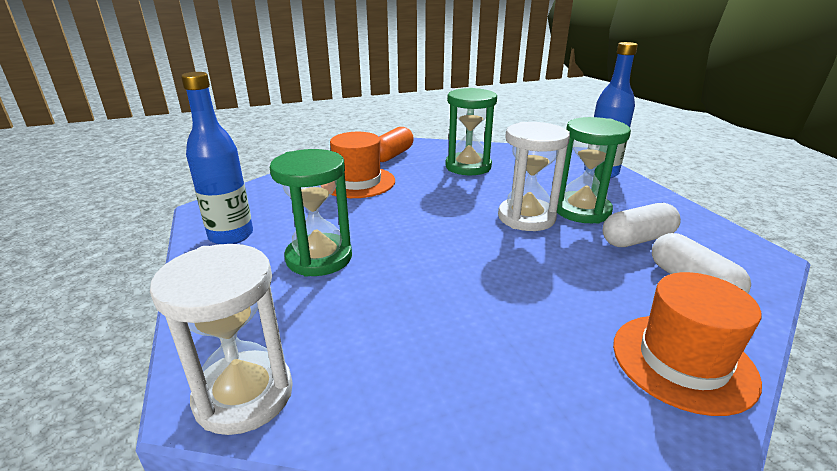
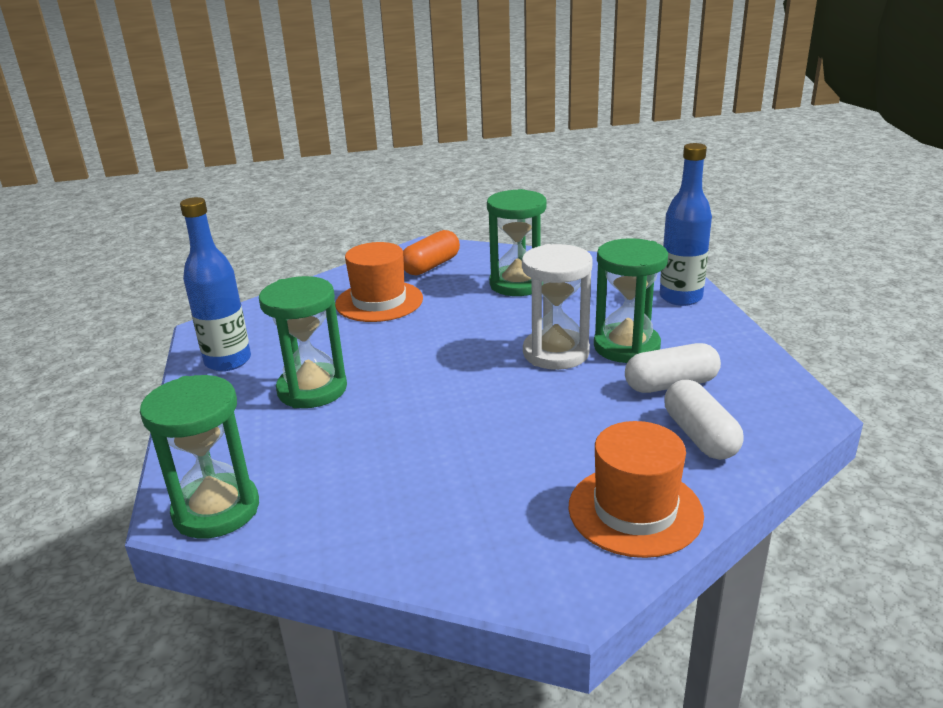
camera: 10 degrees right, 0 degrees up
white hourglass [150,244,293,435] -> green hourglass [140,375,259,539]

